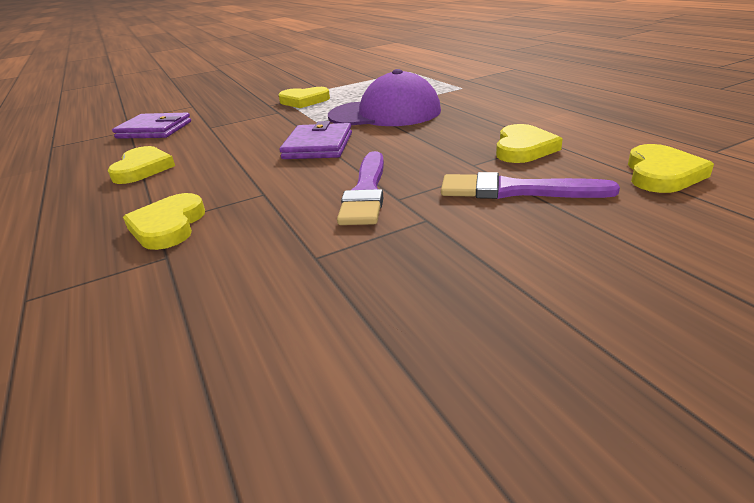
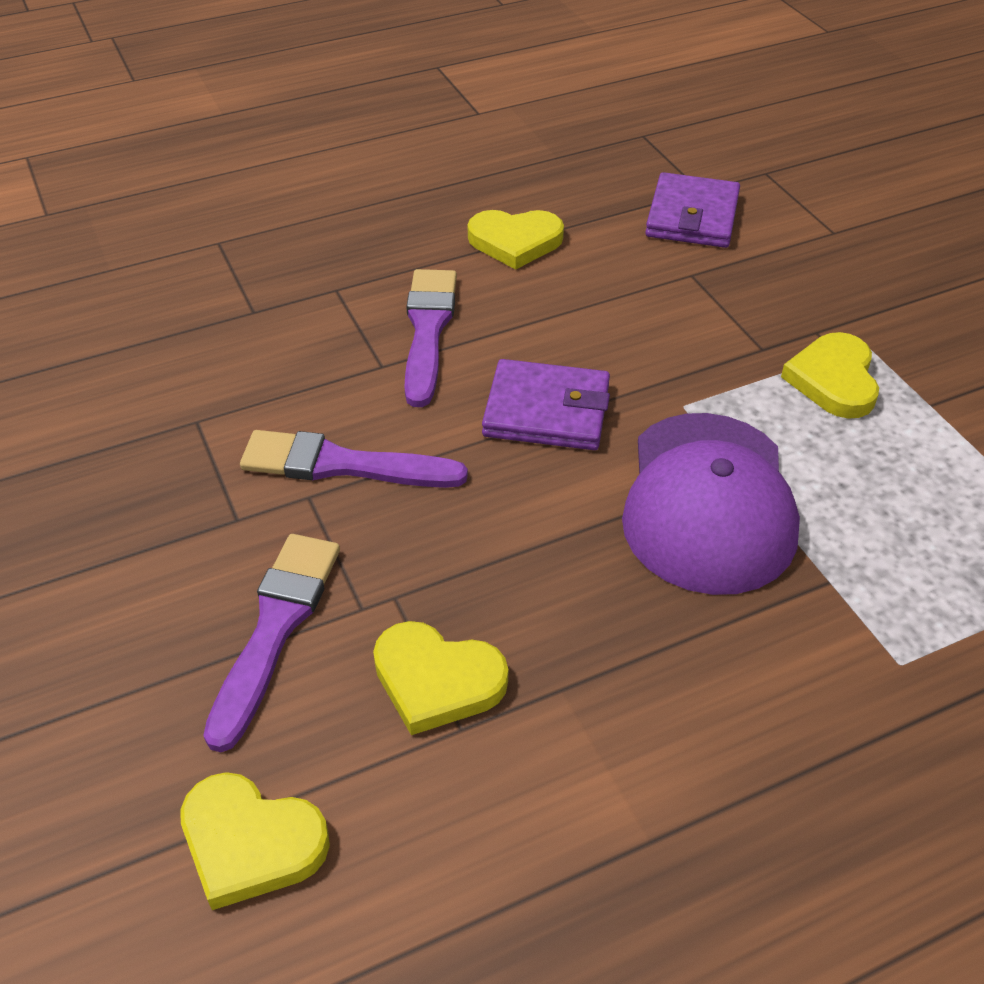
camera: 90 degrees right, 15 degrees up
yellow heart [123,193,205,250] -> none
none -> purple brush [404,269,457,407]

